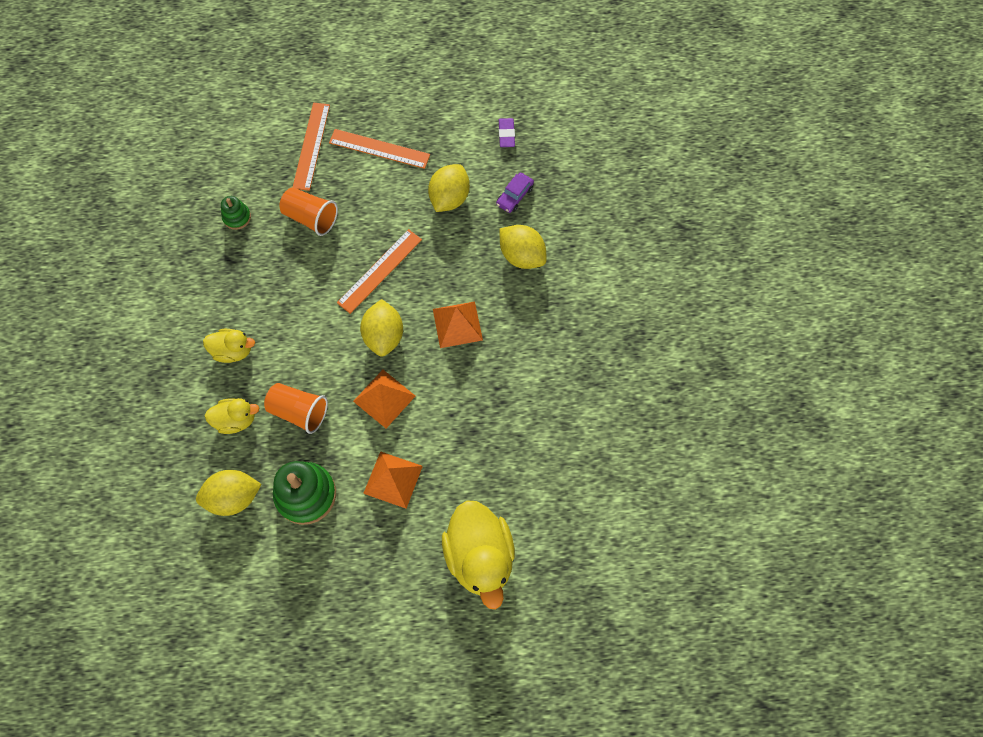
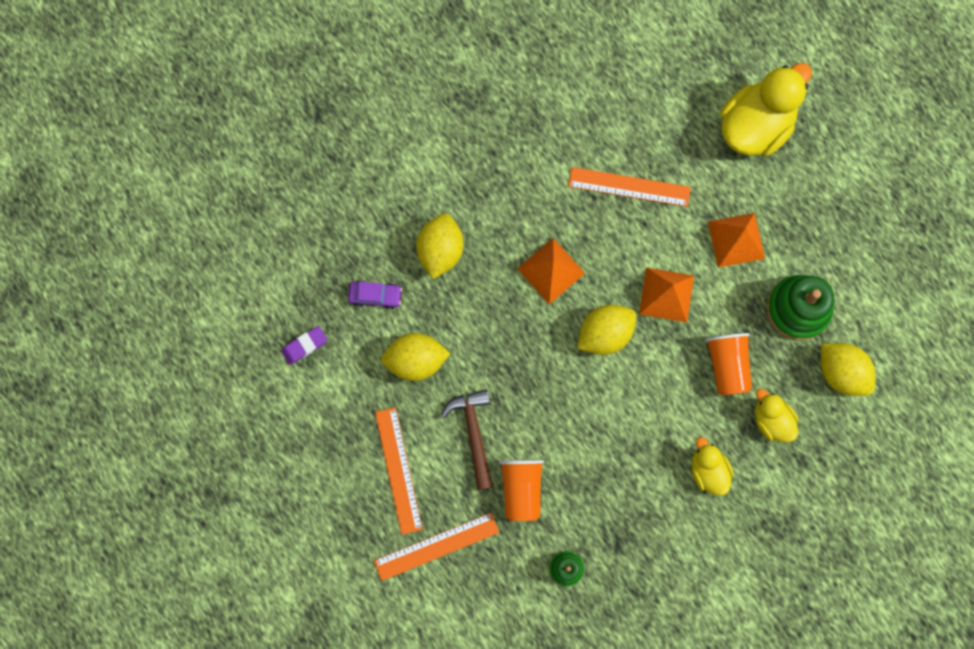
camera: 120 degrees left, 10 degrees up
orange ruler [337,229,422,314] -> orange ruler moved to [568,167,691,207]
none -> brown hammer [440,389,493,490]

